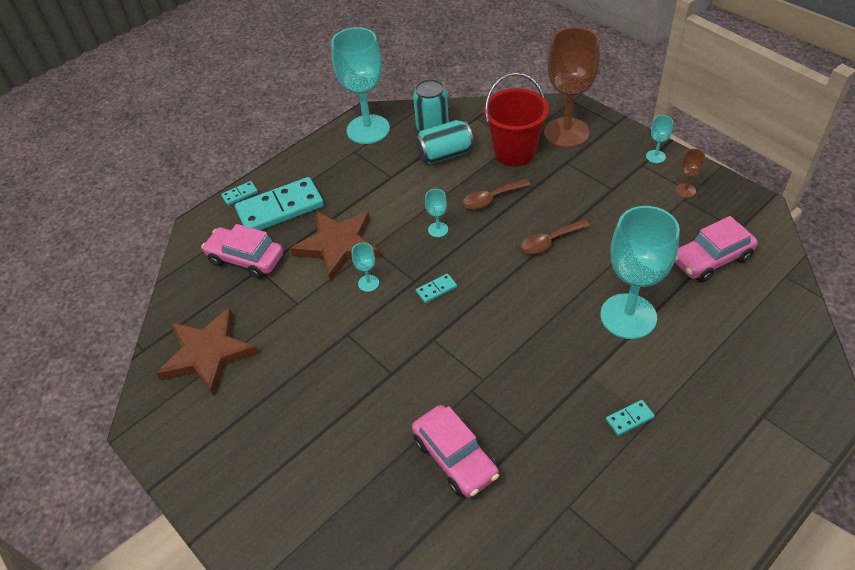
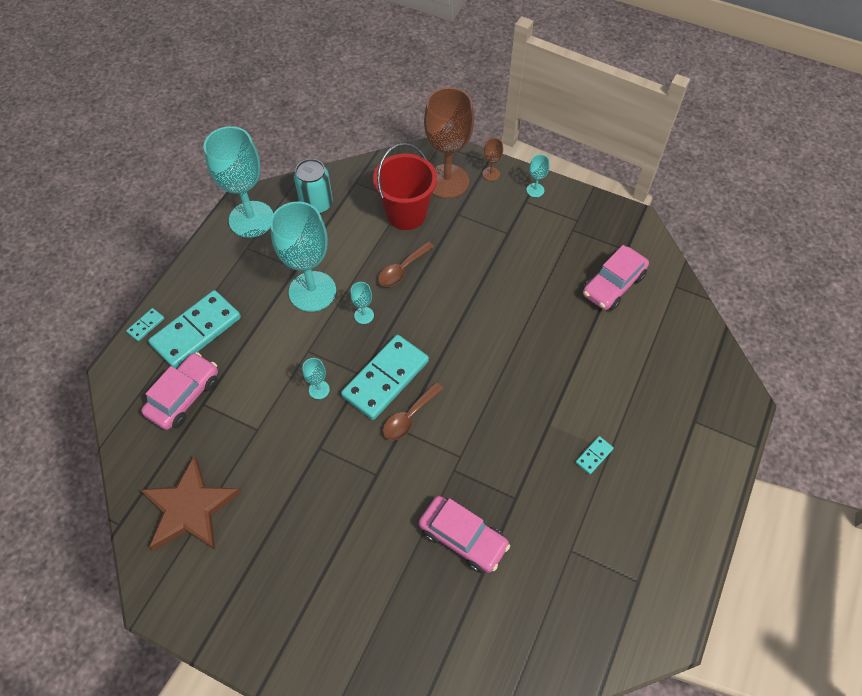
camera: 25 degrees left, 10 degrees up
pink car [201,224,284,278] -> pink car turned 120 degrees clockwise [141,352,218,430]
brown star [290,211,380,282] -> none
turquoise can [415,120,474,164] -> none
turquoise domino [416,273,457,303] -> turquoise domino [341,335,429,420], size x2.38
brown spoon [520,219,590,254] -> brown spoon moved to [383,382,443,440]
turquoise goblet [600,206,680,339] -> turquoise goblet moved to [270,202,336,312]
brown goblet [675,149,705,198] -> brown goblet moved to [482,138,503,181]

